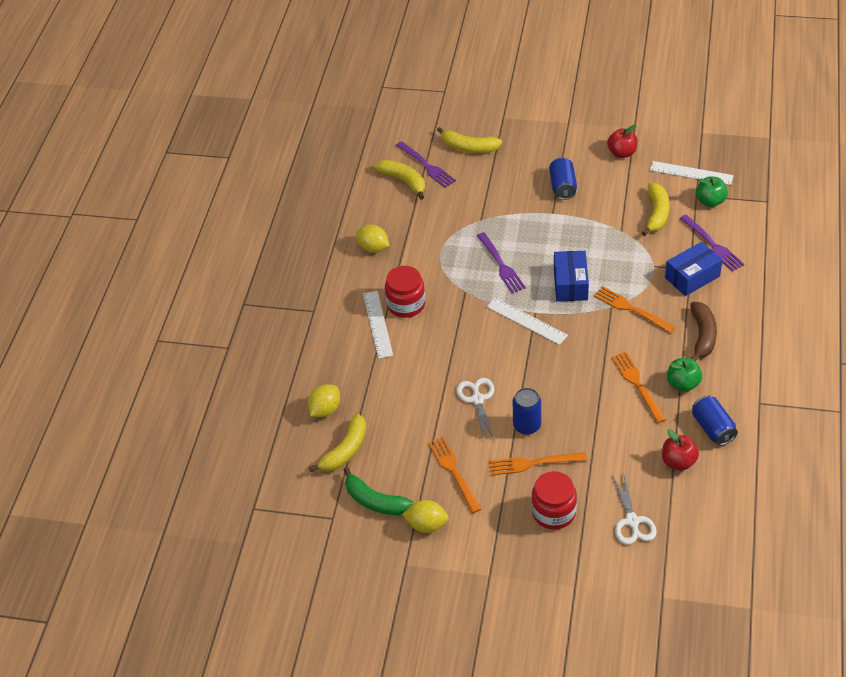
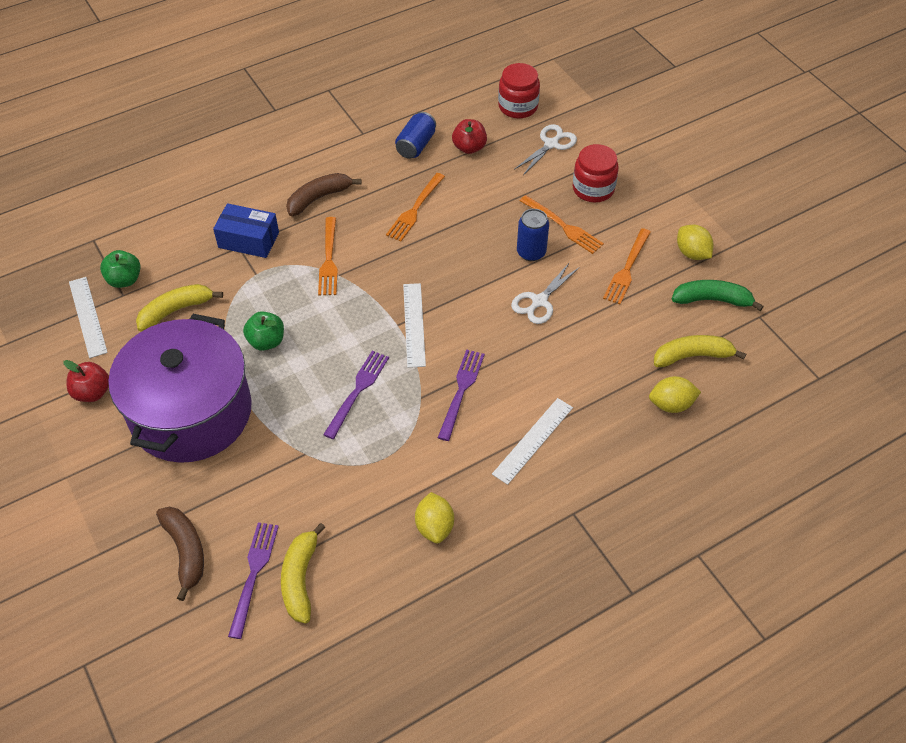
camera: 135 degrees left, 5 degrees up
green banana [344,467,413,515] -> green banana turned 75 degrees counterclockwise [672,280,764,311]
red jar [385,266,425,318] -> red jar moved to [498,63,540,119]
yellow banana [437,127,502,153] -> brown banana [156,507,204,601]
blue can [549,157,577,200] -> purple pot [108,314,252,463]
blue box [554,251,589,302] -> none
green apple [667,358,702,392] -> green apple moved to [243,311,284,351]
purple fork [680,215,744,272] -> purple fork moved to [438,349,485,441]

